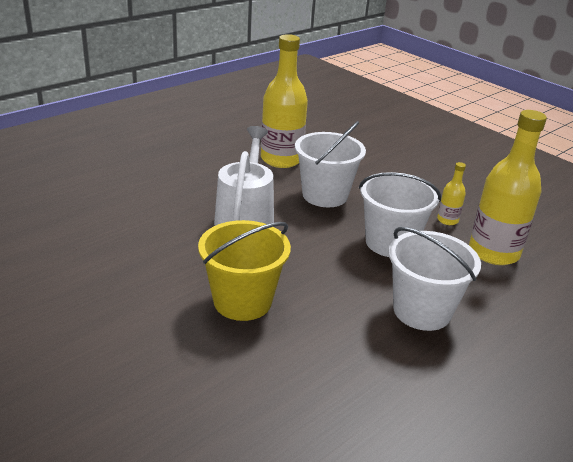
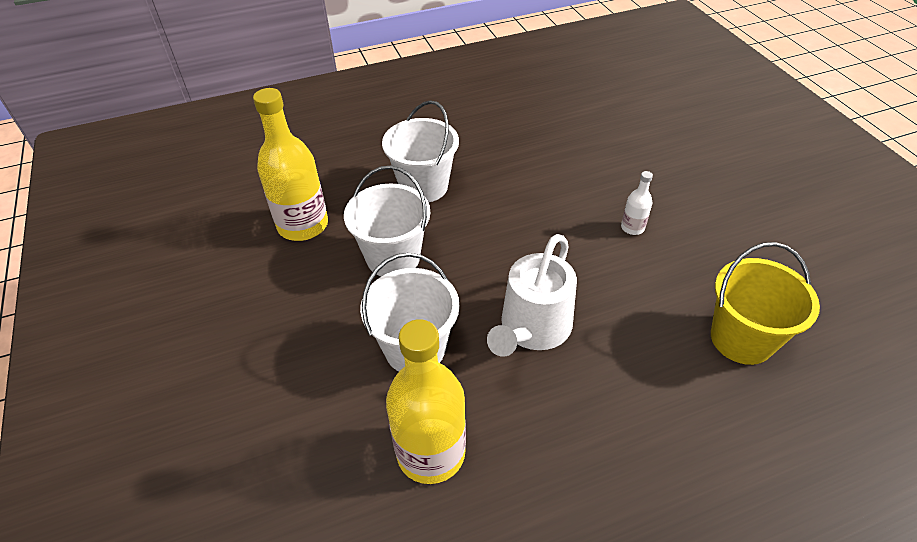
camera: 155 degrees left, 15 degrees up
yellow bucket [198,220,291,321] -> yellow bucket moved to [711,242,820,365]
yellow bottle [437,162,466,225] -> none
none -> white bottle [621,171,653,235]

